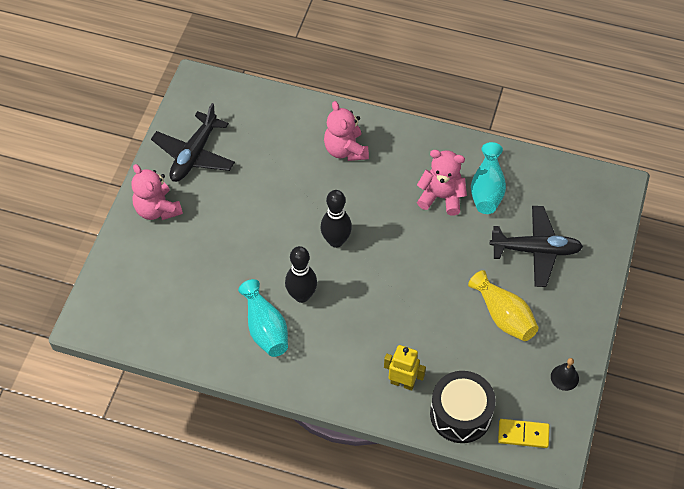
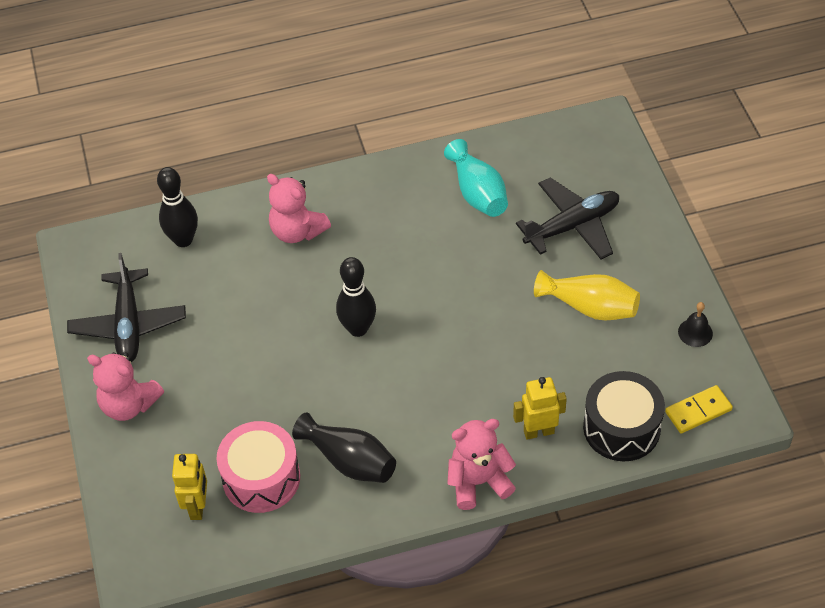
camera: 30 degrees left, 5 degrees down
turquoise vase [238,279,288,357] -> black vase [292,412,396,483]
black bowling pin [285,246,317,303] -> black bowling pin moved to [157,167,198,247]
pink teddy bear [417,150,467,216] -> pink teddy bear moved to [447,419,516,510]
none -> yellow robot [172,454,207,520]
none -> pink drum [217,421,300,513]

